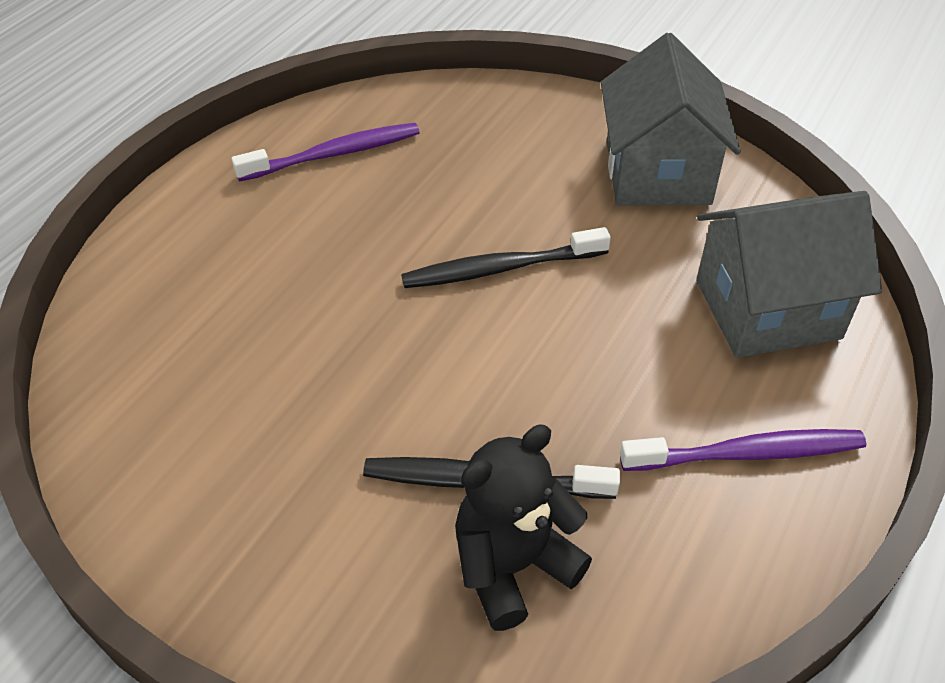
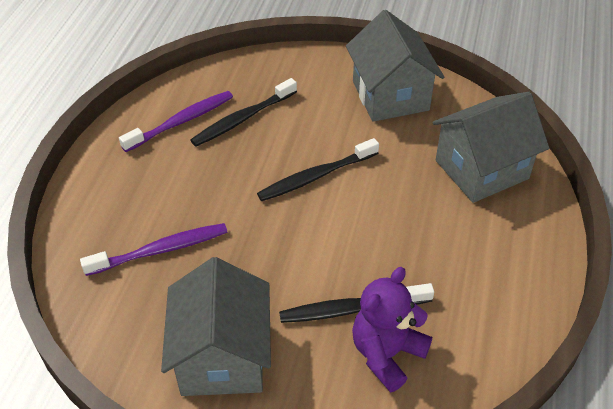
camera: 15 degrees left, 0 degrees up
black teddy bear [455,425,592,631] -> purple teddy bear [352,267,432,392]
purple toothbrush [620,429,866,471] -> purple toothbrush moved to [80,223,227,276]
none -> grey house [161,257,271,396]
none -> black toothbrush [190,78,297,146]

